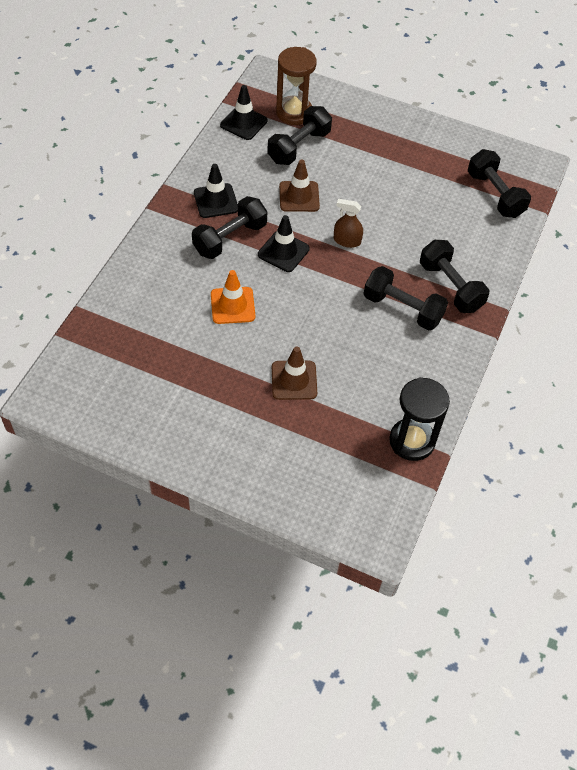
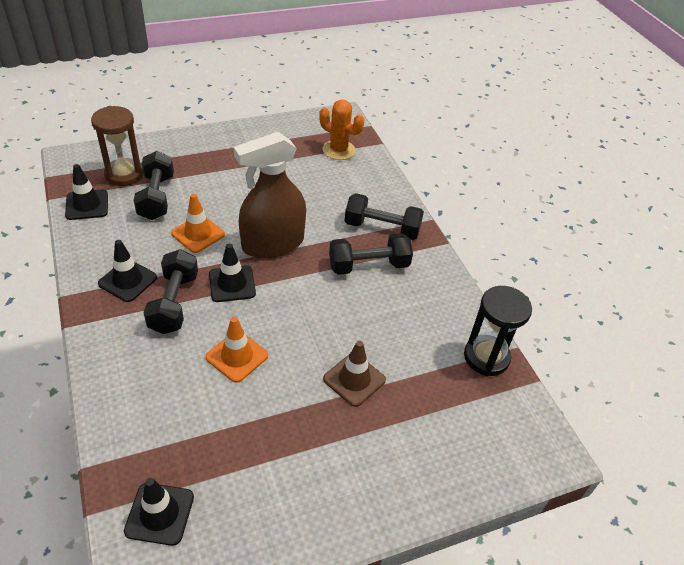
camera: 45 degrees left, 10 degrees down
brown traffic cone [279,159,320,212] -> orange traffic cone [171,194,225,253]
brown spray bottle [334,199,363,248] -> brown spray bottle [233,132,306,258], size x2.28
black dumbbell [468,149,531,218] -> orange cactus [319,99,364,160]
none -> black traffic cone [124,478,194,546]

